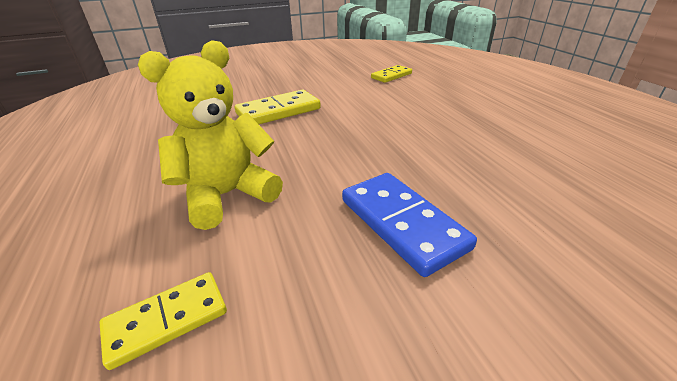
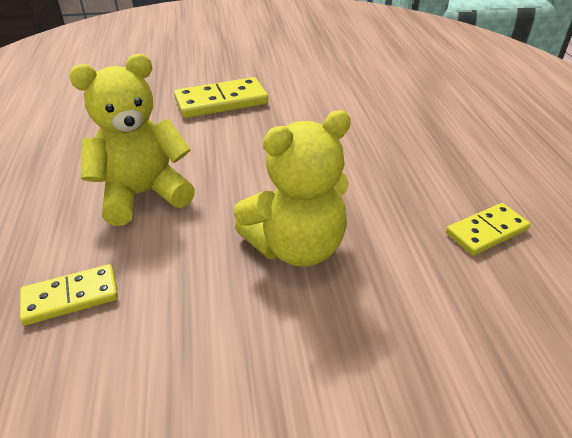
camera: 10 degrees right, 5 degrees up
blue domino [342,173,477,277] -> yellow teddy bear [233,110,351,267]
yellow domino [371,65,412,83] -> yellow domino moved to [446,203,530,256]

